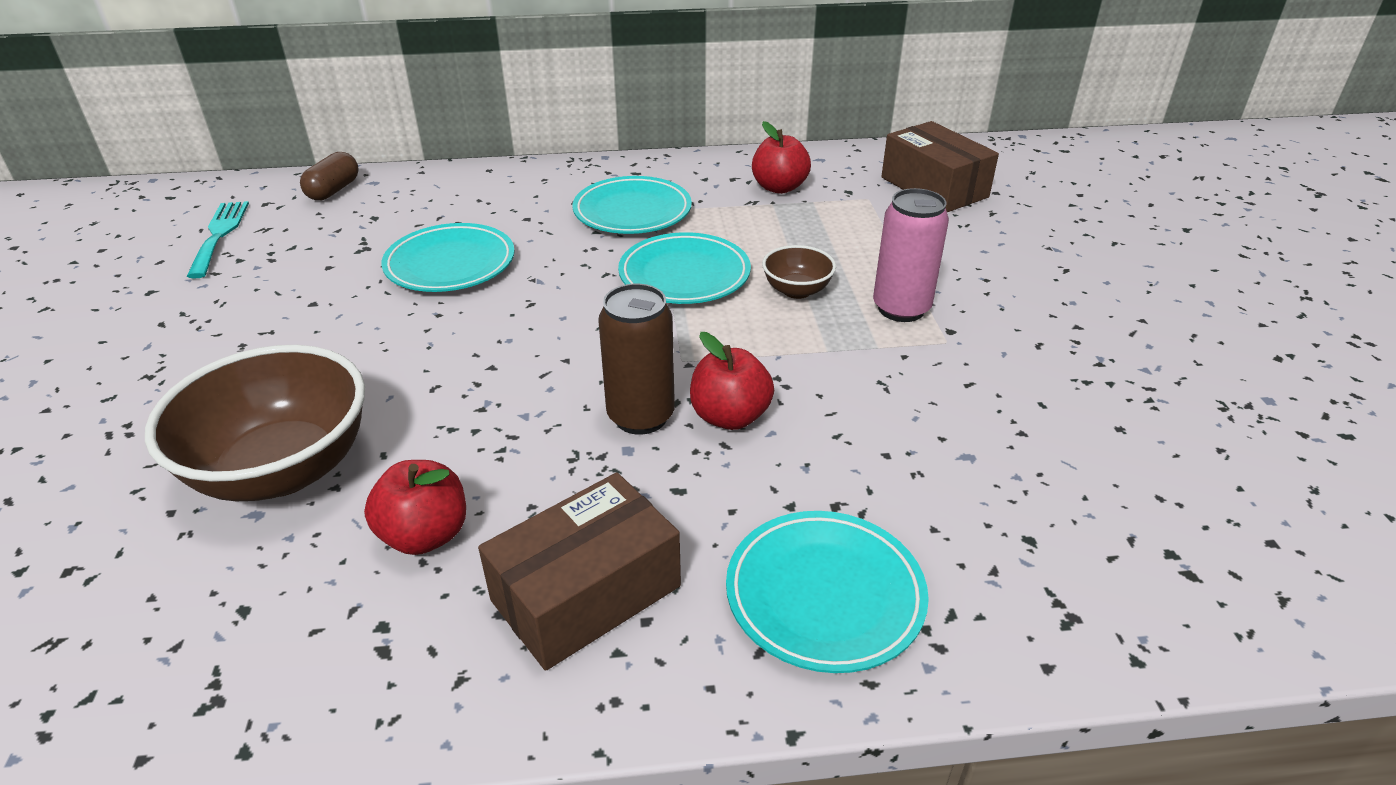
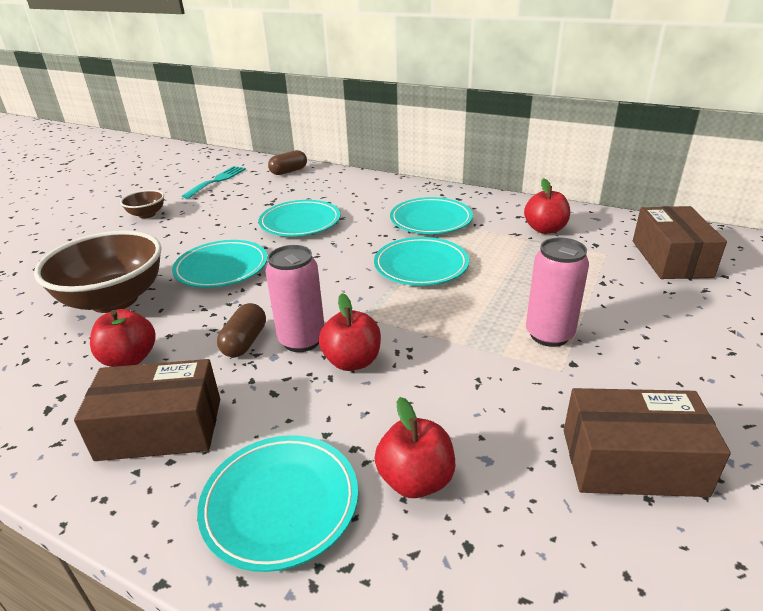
camera: 35 degrees right, 5 degrees down
brown can [598,284,675,434] -> pink can [265,245,324,352]
brown bowl [762,245,836,299] -> brown bowl moved to [120,190,164,219]
none -> turquoise plate [172,240,268,288]
none -> brown capsule [217,303,266,357]
none -> red apple [374,397,455,498]
none -> brown box [564,388,731,497]

